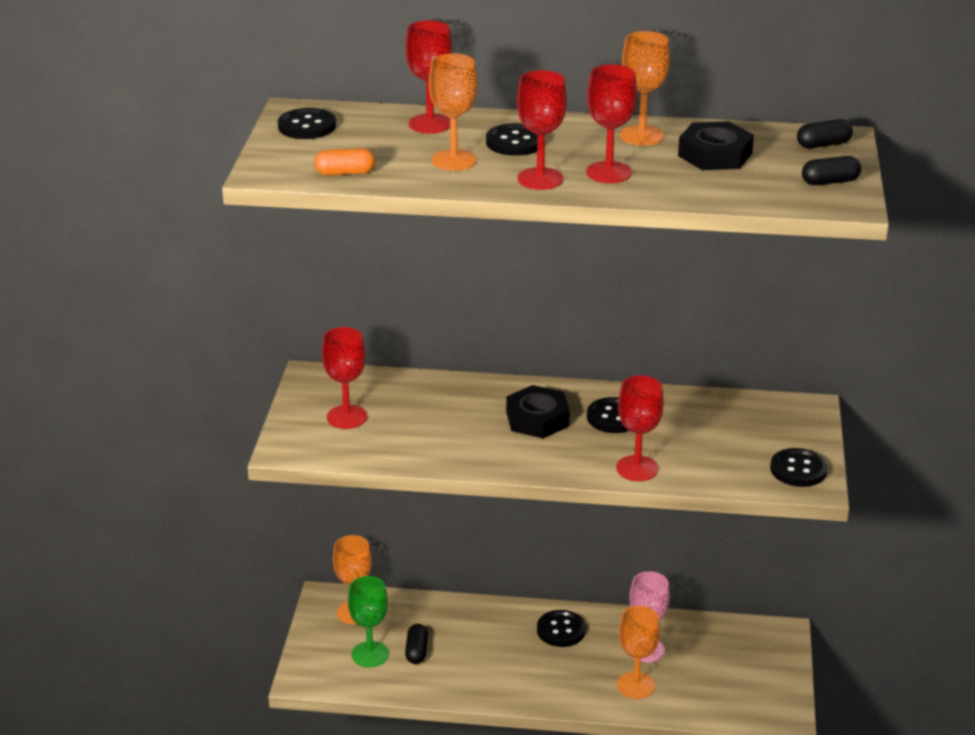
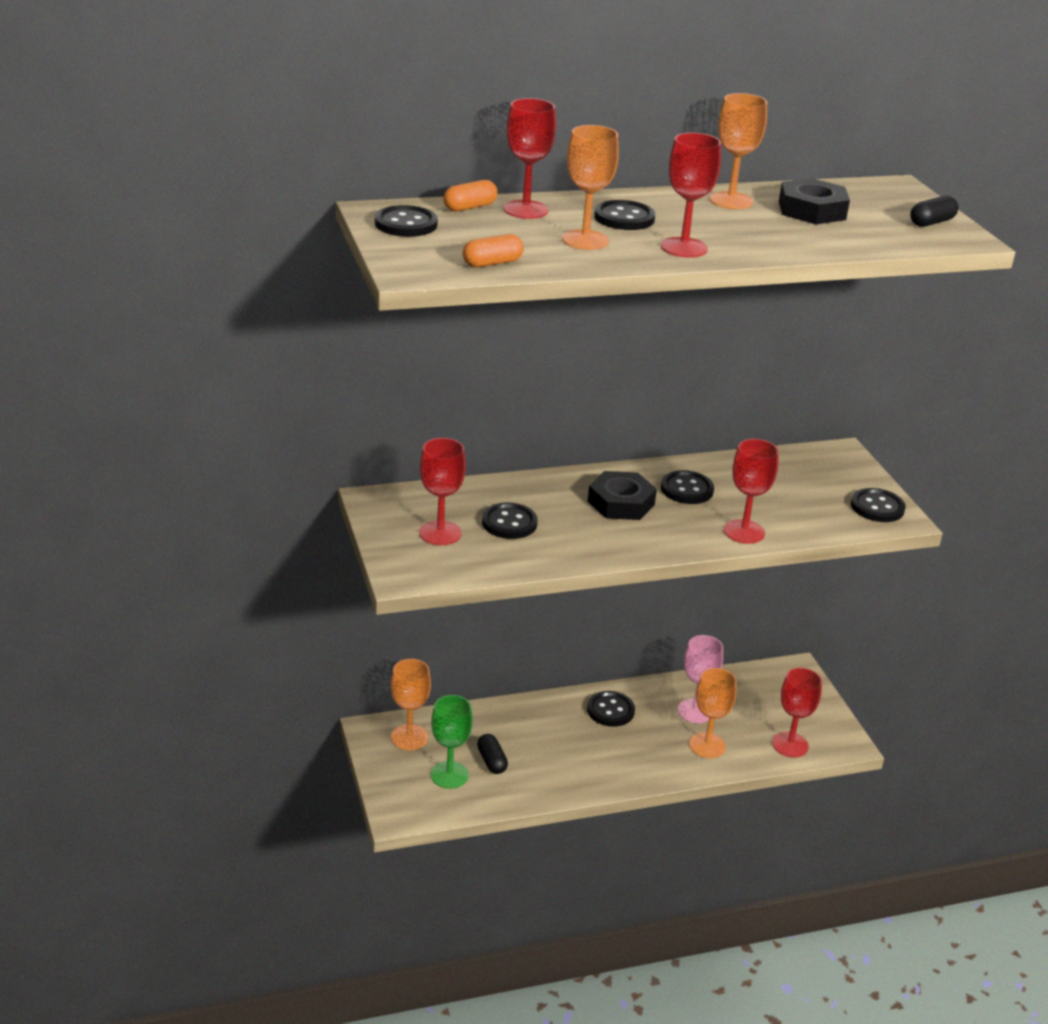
camera: 25 degrees left, 0 degrees up
red goblet [586,64,637,183] -> red goblet moved to [772,668,822,757]
black capsule [797,119,853,149] -> none
none -> orange capsule [443,180,498,212]
none -> black button [482,503,538,539]

